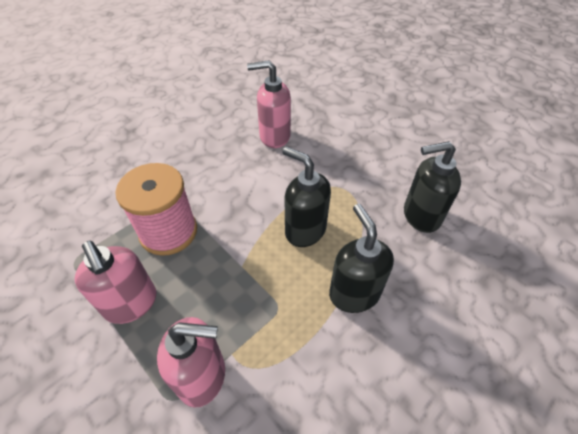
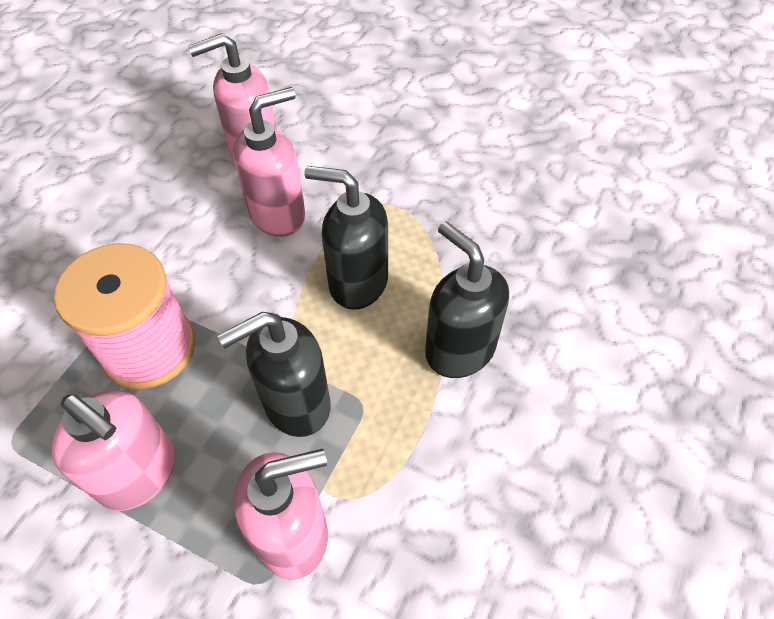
camera: 20 degrees left, 5 degrees up
black soap dispenser [404,141,461,233] -> black soap dispenser moved to [218,312,331,437]
none -> pink soap dispenser [233,87,306,237]

